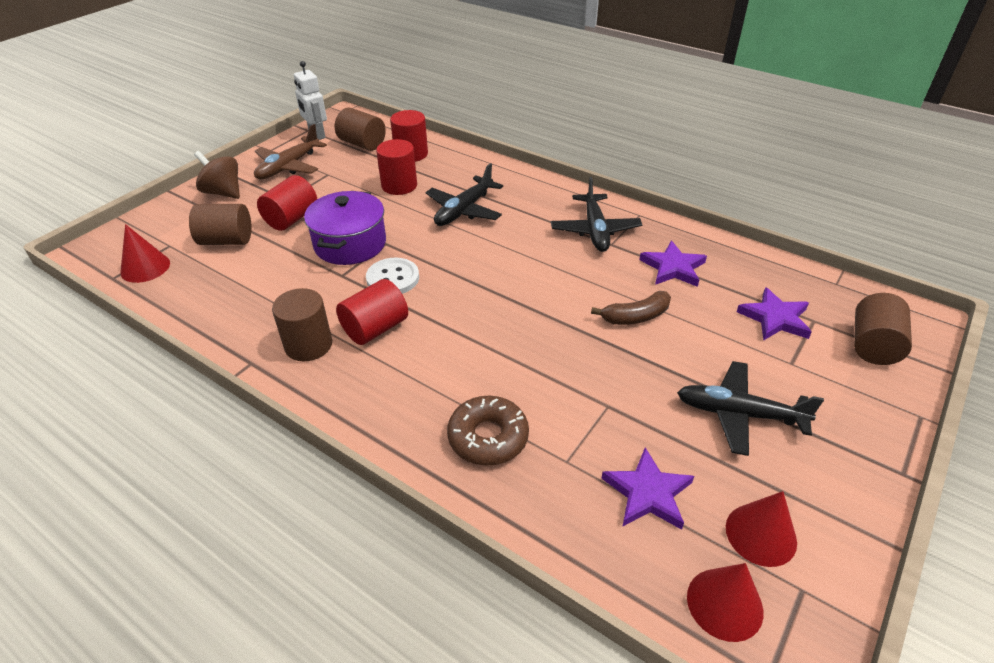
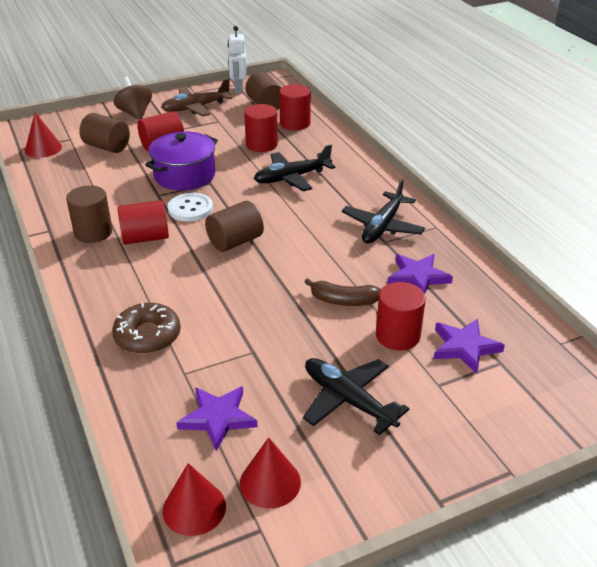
camera: 30 degrees right, 5 degrees down
brown cylinder [854,293,912,365] -> brown cylinder moved to [205,201,264,252]
none -> red cylinder [376,282,426,351]

